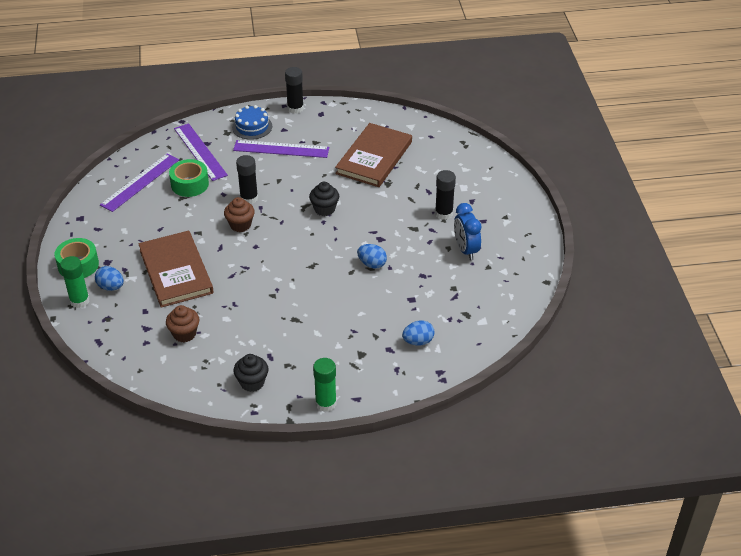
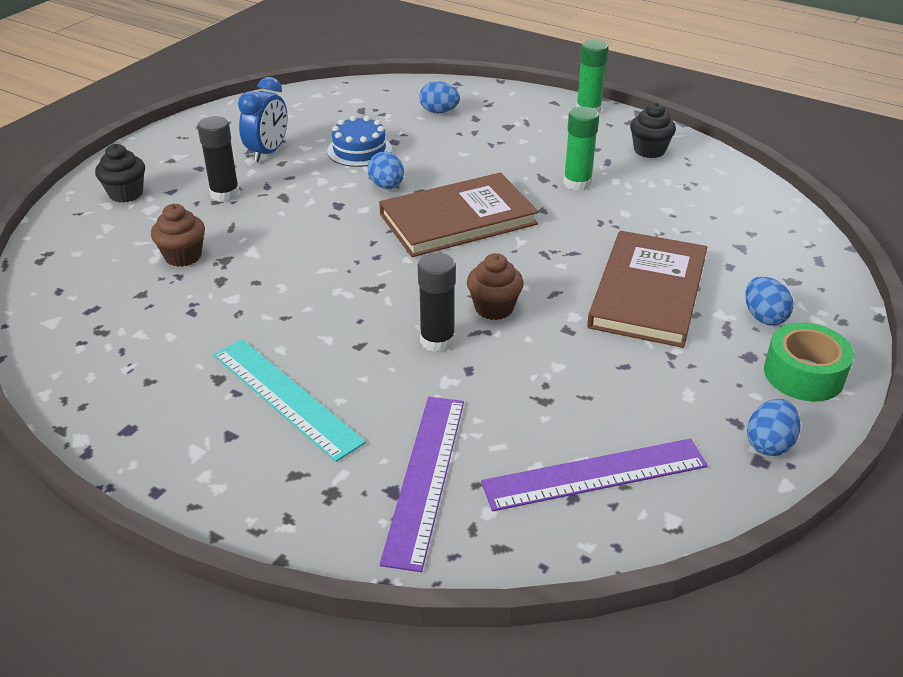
camera: 140 degrees left, 5 degrees down
green glue stick [60,256,90,308] -> green glue stick moved to [563,106,599,191]
brown cupcake [166,305,199,342] -> brown cupcake moved to [151,204,205,267]
green tape [169,159,209,197] -> none
blue cake [232,105,272,140] -> blue cake moved to [327,116,392,167]
purple ruler [233,140,329,158] -> turquoise ruler [213,339,366,462]
black glue stick [285,67,304,114] -> none
black cupcake [309,182,339,216] -> black cupcake moved to [95,144,145,203]
brown book [335,123,412,187] -> brown book moved to [379,172,539,257]
none -> blue egg [747,399,801,456]

